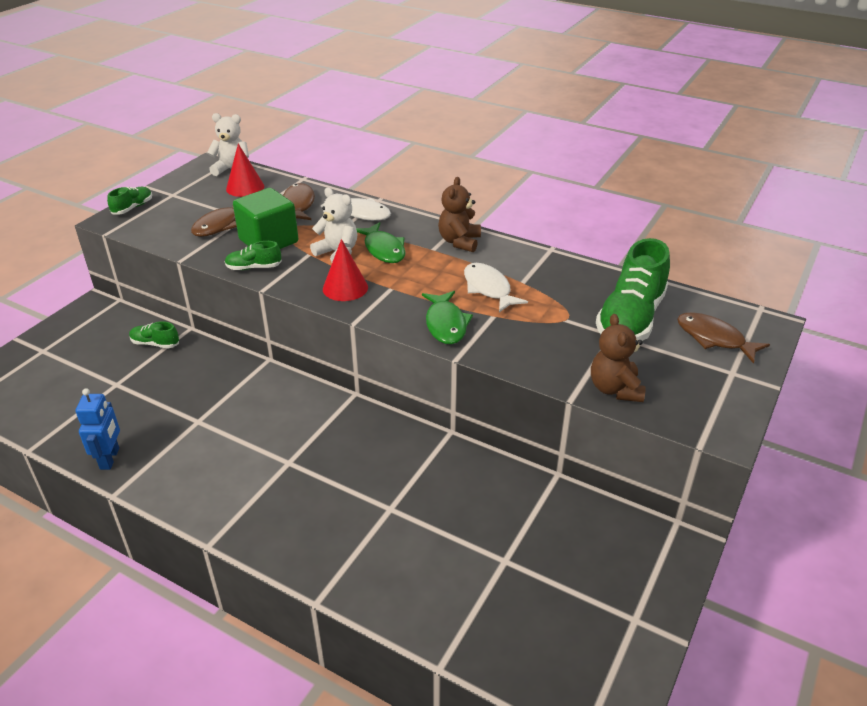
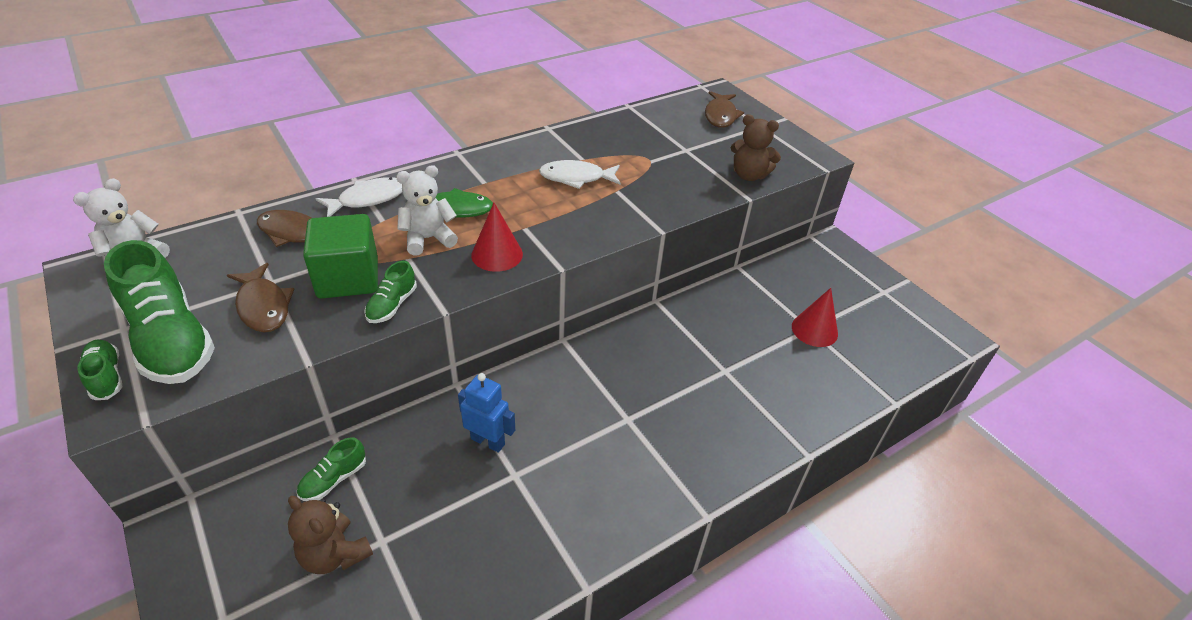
camera: 65 degrees left, 5 degrees up
blue robot [75,388,120,470] -> blue robot moved to [458,373,515,453]
red cone [226,144,265,197] -> red cone moved to [792,288,838,347]
green fish [422,291,473,344] -> none
brown teddy bear [438,177,481,252] -> brown teddy bear moved to [288,496,373,574]
green shoe [596,238,670,341] -> green shoe moved to [104,240,215,384]
brown fish [677,312,770,364] -> brown fish turned 60 degrees counterclockwise [705,91,744,128]

